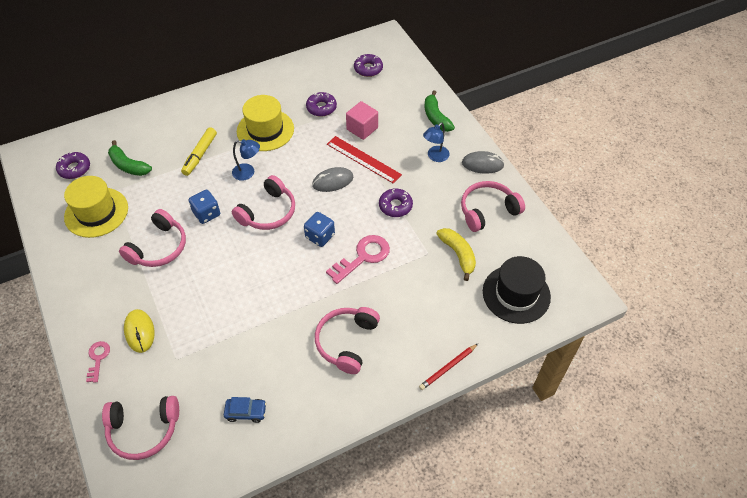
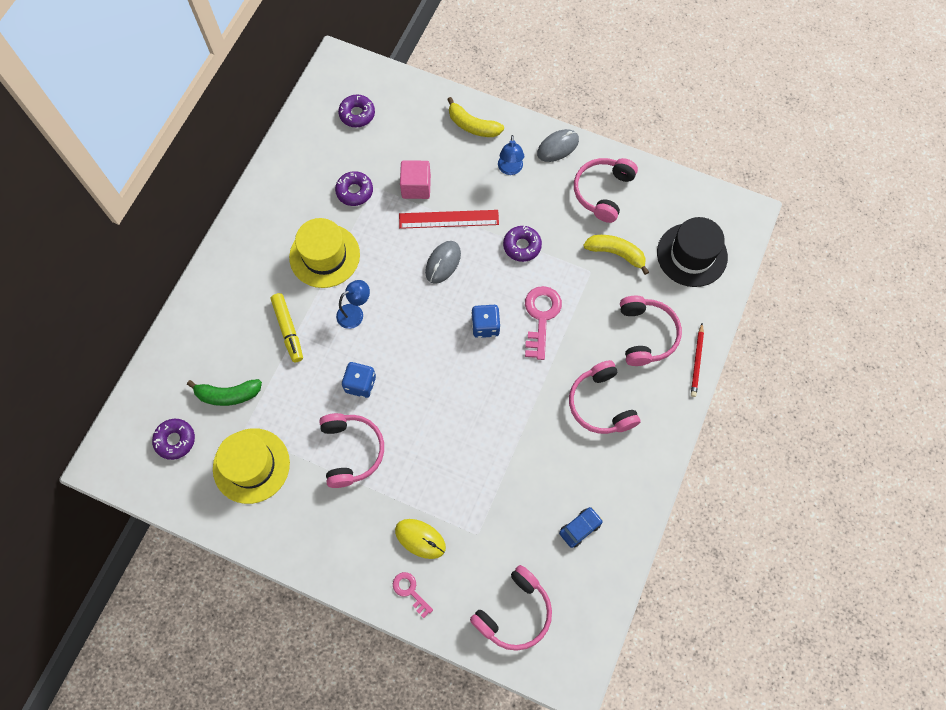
camera: 40 degrees left, 15 degrees up
pink headphones [232,175,295,230] -> pink headphones moved to [620,296,682,366]
green banana [425,90,455,132] -> yellow banana [447,97,504,137]

